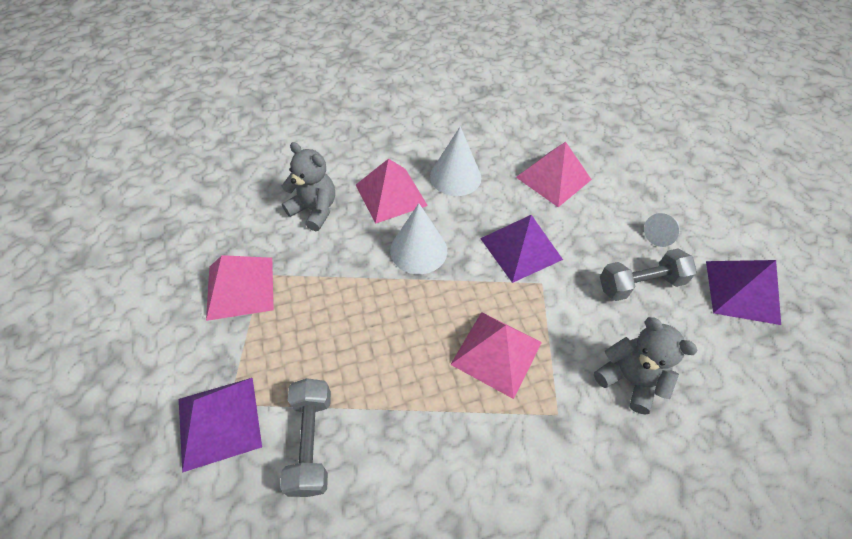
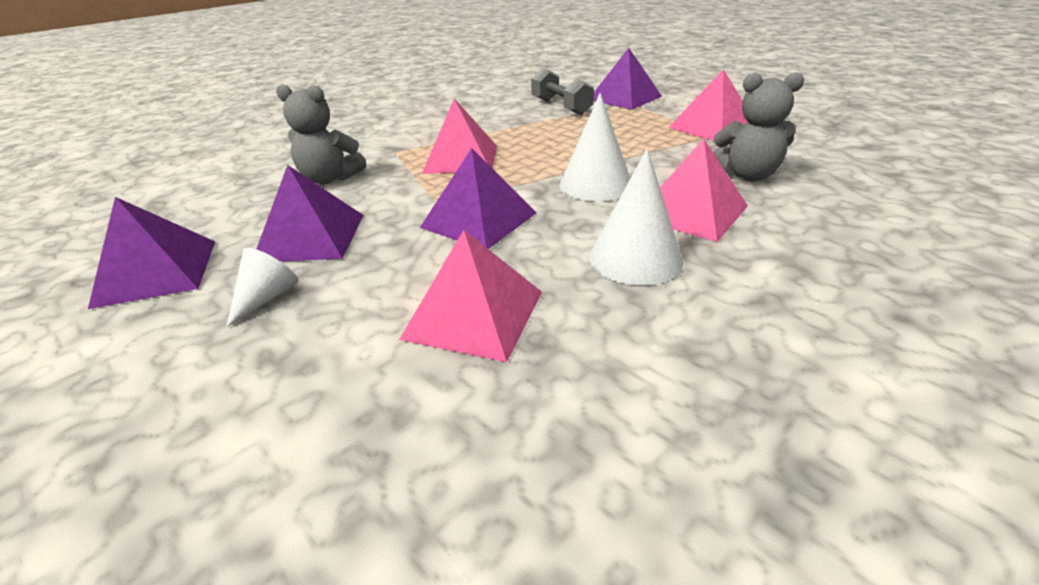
camera: 155 degrees right, 20 degrees down
grey dumbbell [600,249,697,301] -> purple pyramid [257,165,363,262]

